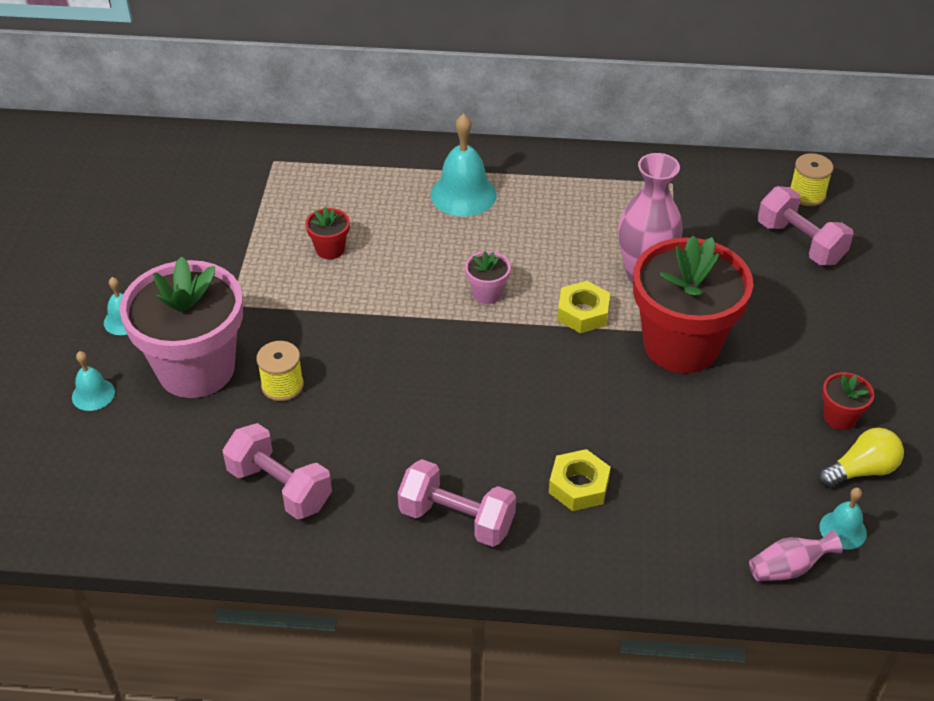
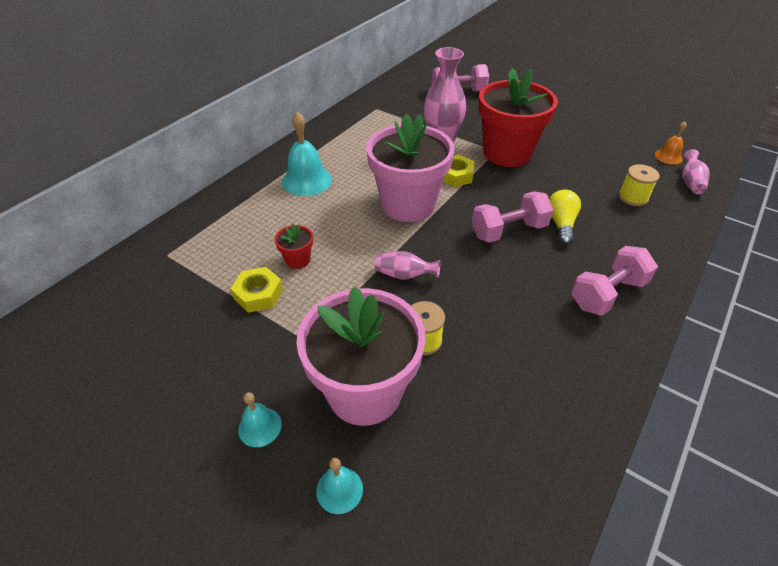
camera: 60 degrees left, 0 degrees up
pink dumbbell [223,423,332,520] -> pink dumbbell moved to [472,191,554,243]
pink flower pot [465,251,511,304] -> pink flower pot [366,114,455,222], size x2.43
yellow nut [549,449,611,511] -> yellow nut moved to [230,267,283,313]
yellow spool [790,153,834,206] -> yellow spool moved to [619,164,660,206]
yellow light bulb [818,428,904,488] -> yellow light bulb moved to [549,190,581,245]
turquoise bell [819,488,867,550] -> orange bell [655,122,687,164]
red flower pot [822,372,874,430] -> none
none -> pink vase [374,251,440,280]

